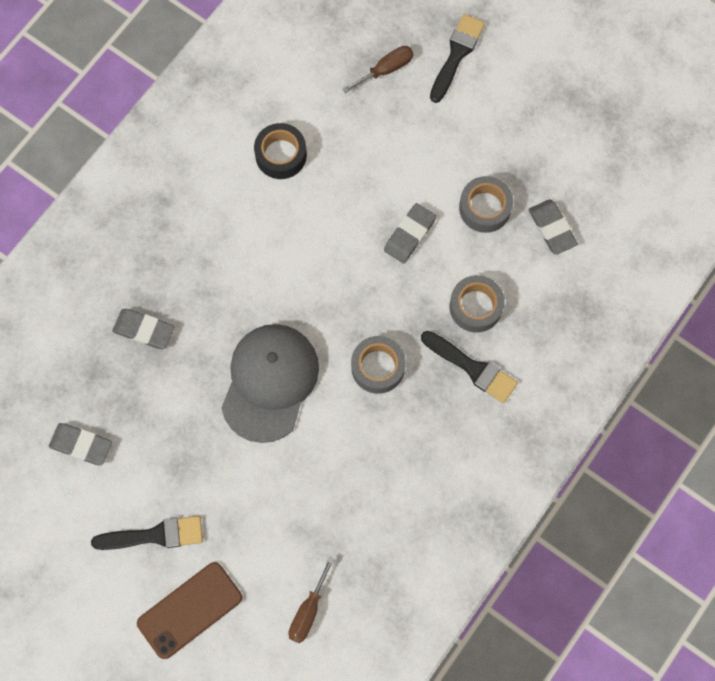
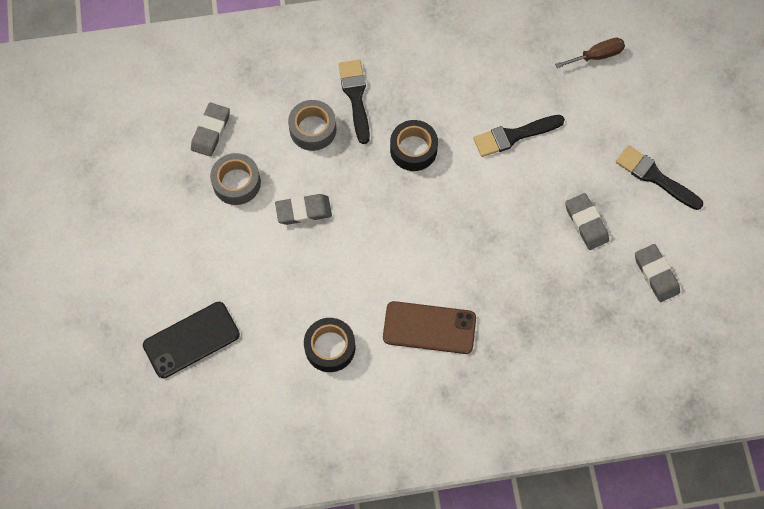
camera: 135 degrees left, 5 degrees down
grey eraser [112,309,175,349] -> grey eraser moved to [565,193,609,250]
brown phone [137,562,242,659] -> brown phone moved to [383,301,476,354]
grey cap [221,324,319,443] -> none
brown screwdriver [343,46,414,93] -> black phone [143,302,240,378]
grey tape [351,336,406,394] -> black tape [390,120,438,171]
black brush [430,14,485,103] -> black brush moved to [473,115,565,157]

